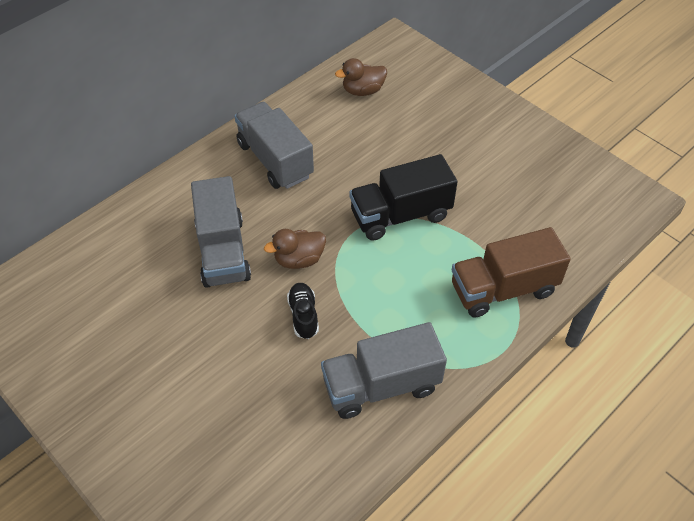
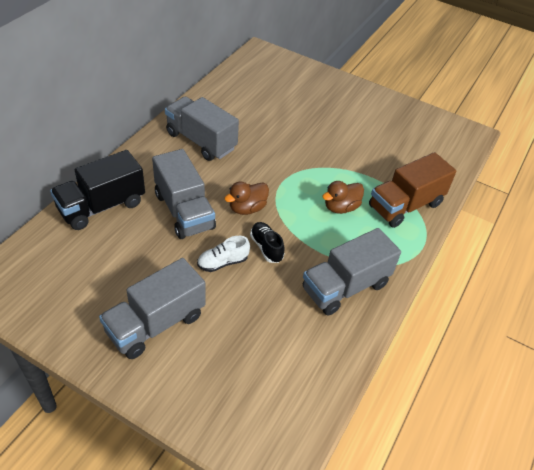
camera: 20 degrees left, 5 degrees down
brown duck [335,58,387,96] -> brown duck moved to [322,181,364,214]
black truck [349,154,457,241] -> black truck moved to [50,150,145,230]
none -> grey truck [99,258,206,359]
none -> white shoe [197,236,250,272]

